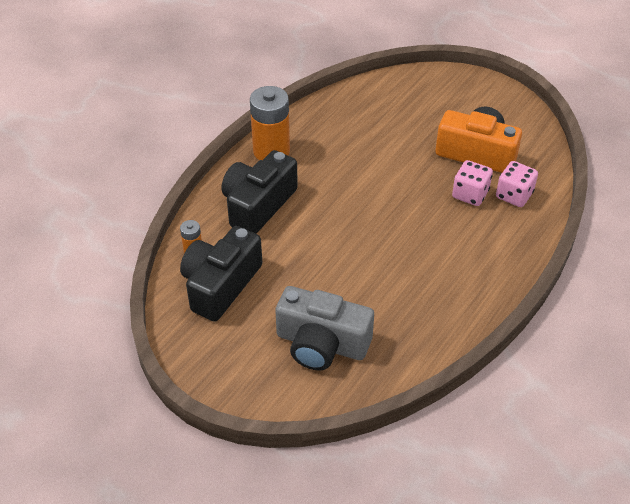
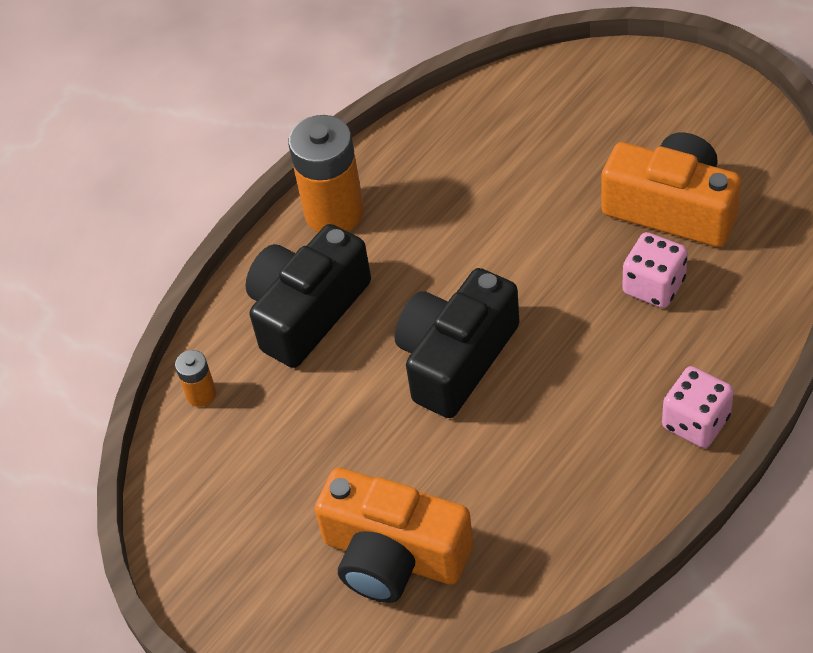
camera: 10 degrees right, 5 degrees up
black camera [180,226,262,322] -> black camera moved to [394,268,520,418]
grey camera [275,286,374,370] -> orange camera [315,468,473,603]
pink dice [496,161,538,207] -> pink dice moved to [662,366,734,448]

